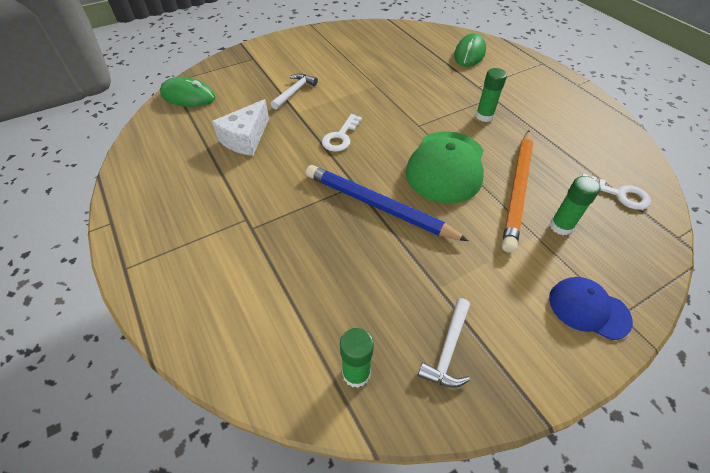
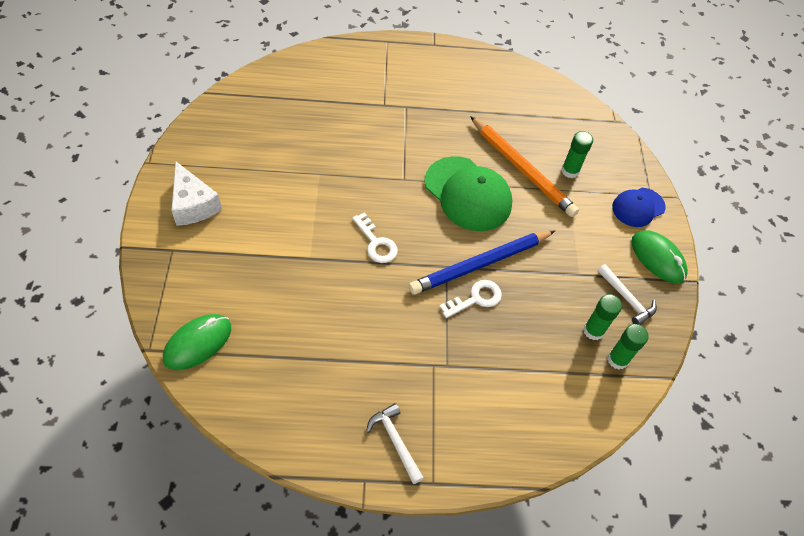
camera: 65 degrees left, 5 degrees up
white cheese [212,99,269,156] -> white cheese moved to [171,161,222,226]
white hammer [271,74,318,109] -> white hammer moved to [366,403,424,484]
green mouse [454,33,486,67] -> green mouse moved to [631,230,688,283]
green glue stick [476,68,507,122] -> green glue stick moved to [583,294,622,340]
white key [582,173,651,210] -> white key moved to [439,280,502,318]

